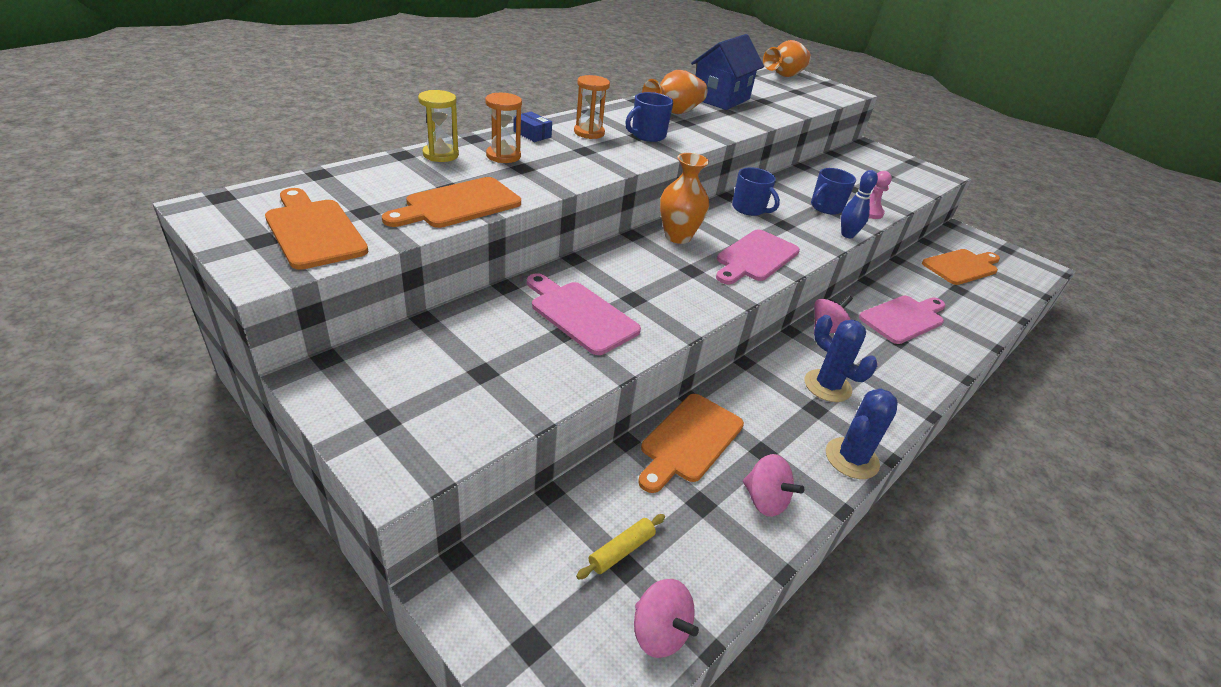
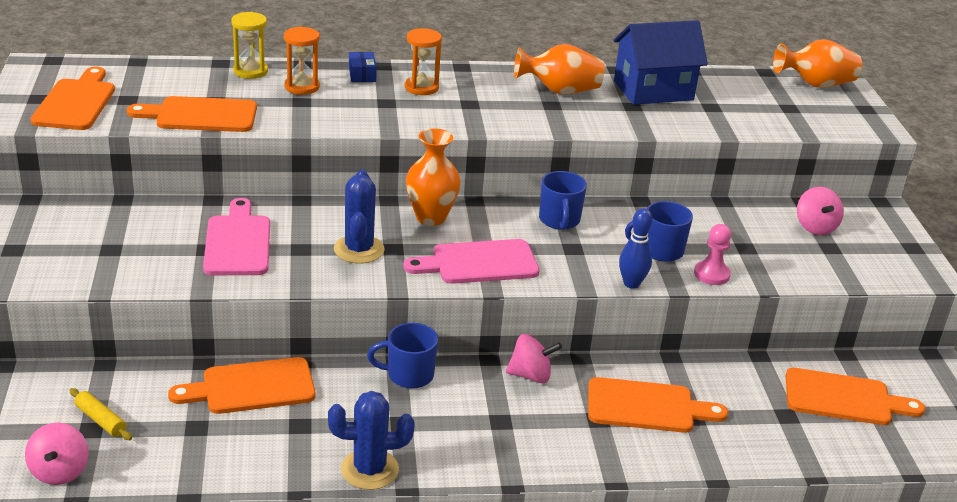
camera: 40 degrees right, 5 degrees down
yellow rolling pin [576,514,665,580] -> yellow rolling pin turned 45 degrees clockwise [69,388,132,440]
blue mug [625,92,673,142] -> blue mug moved to [367,323,438,389]
pink spinning top [743,454,804,517] -> pink spinning top moved to [797,187,844,235]
blue cactus [805,315,877,402] -> blue cactus moved to [334,170,385,264]
pink cutting board [859,296,945,344] -> orange cutting board [588,377,728,433]

